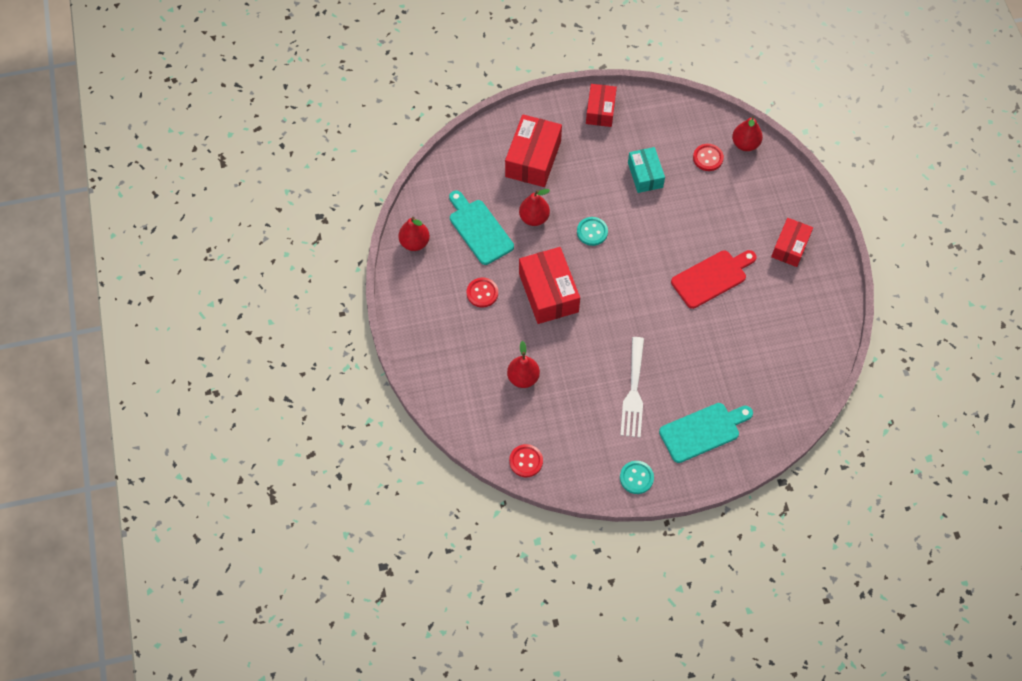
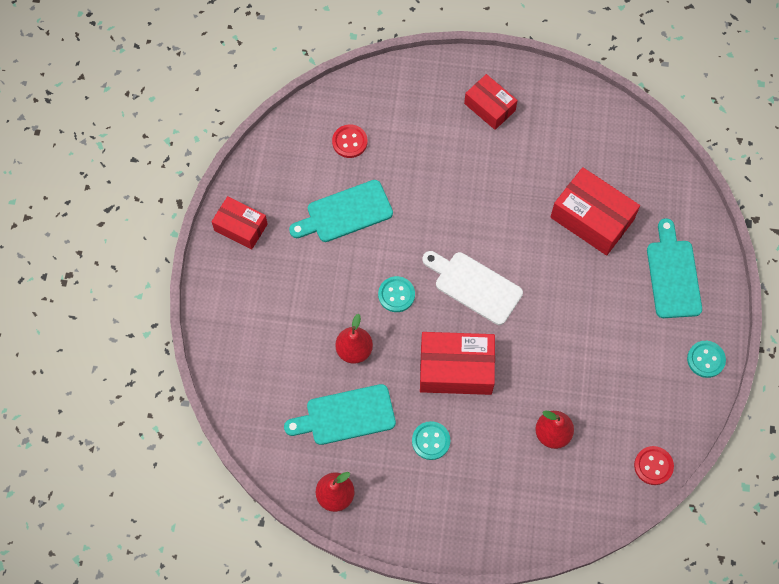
camera: 70 degrees left, 5 degrees up
red button [467,278,498,308] -> turquoise button [412,421,450,460]
red box [505,114,562,187] -> red box moved to [550,167,640,256]
white fork [620,337,644,438] -> none
turquoise box [628,147,665,193] -> turquoise cutting board [289,180,393,242]
red cutting board [671,250,757,309] -> none
red pear [732,116,763,151] -> none
none -> white cutting board [422,251,523,325]

